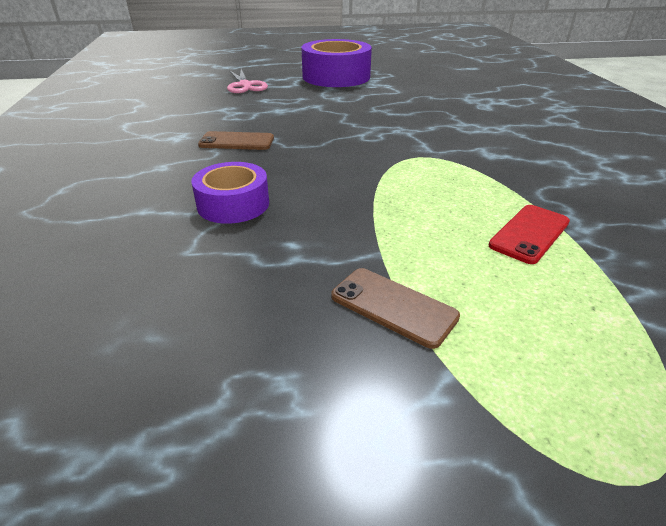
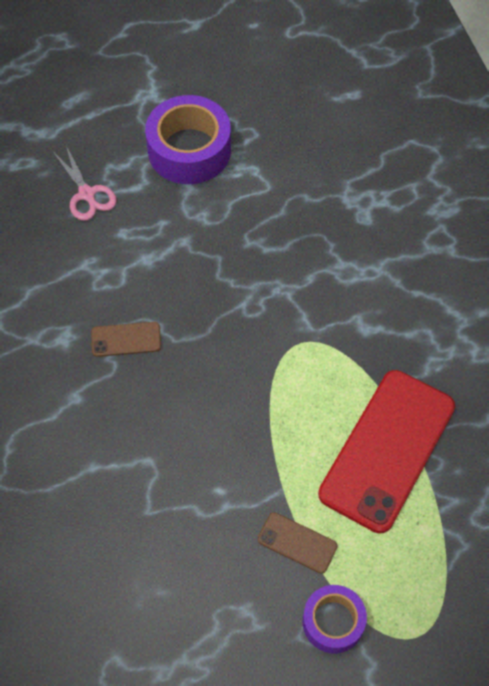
camera: 10 degrees left, 25 degrees up
purple tape [191,162,269,224] -> purple tape moved to [303,585,367,654]
red phone [489,205,570,264] -> red phone [318,370,455,534], size x2.28

